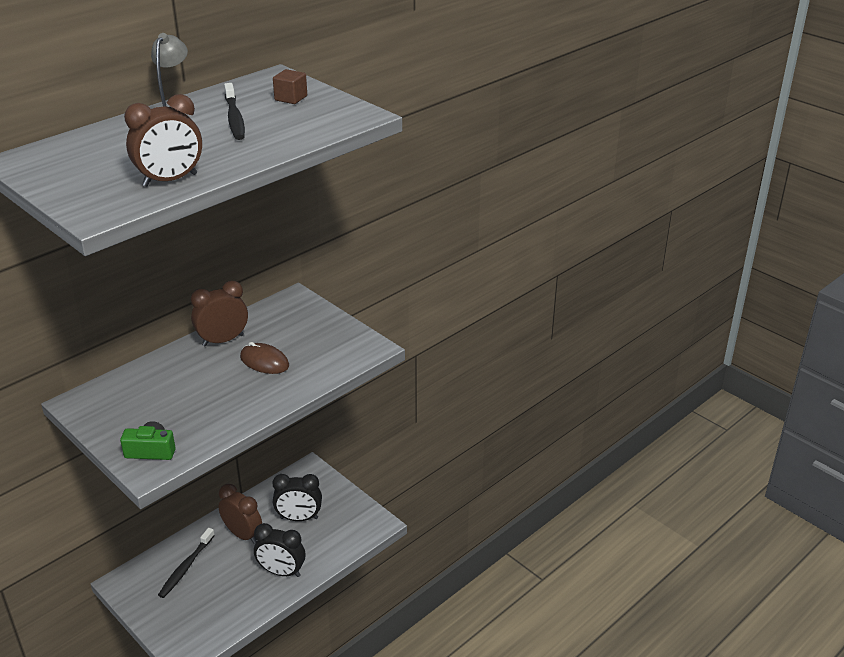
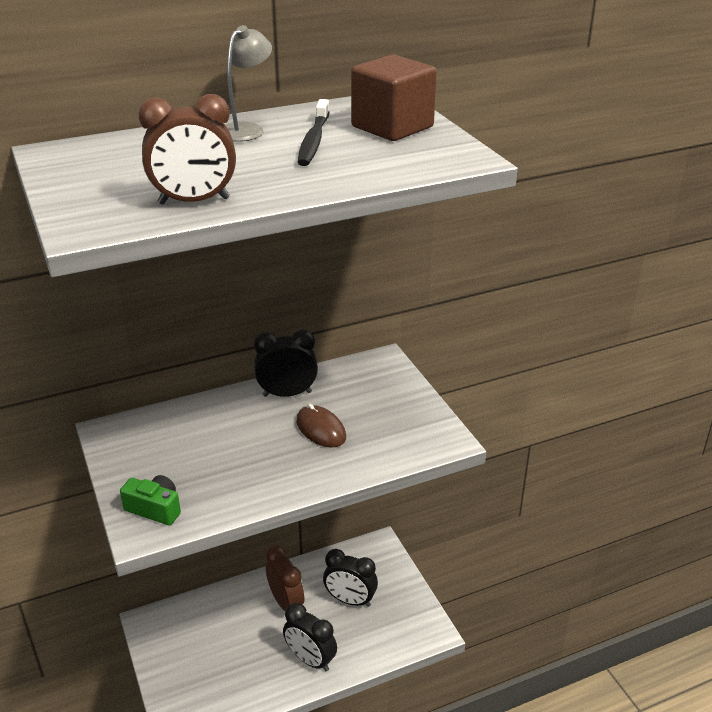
camera: 20 degrees right, 0 degrees up
black toothbrush [158,528,215,598] -> none
brown clock [191,281,248,347] -> black clock [254,330,318,397]
brown cube [273,69,307,104] -> brown cube [351,55,437,141], size x1.99

